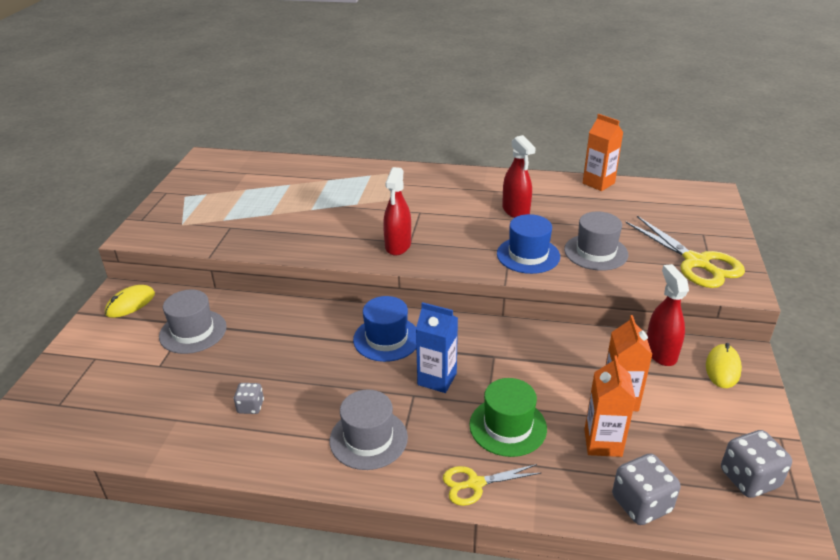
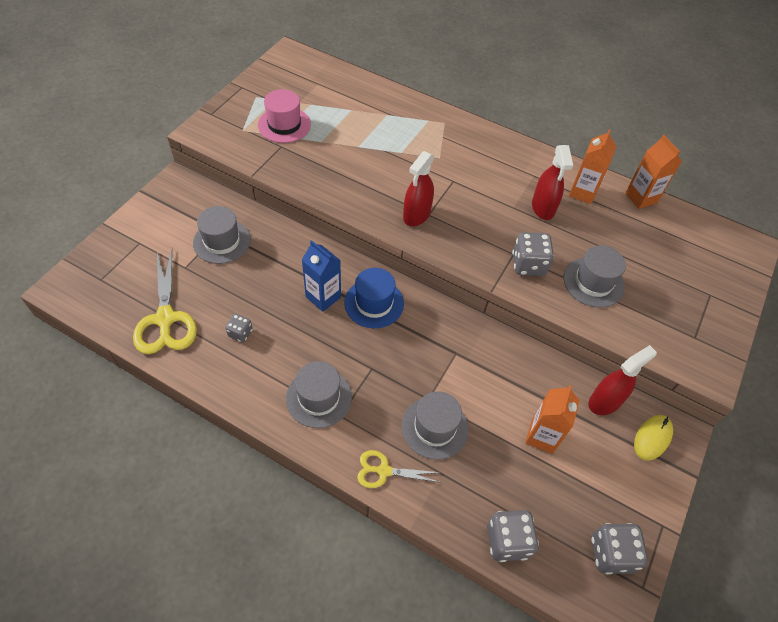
camera: 15 degrees right, 20 degrees up
yellow mouse [105,285,155,318] -> none
blue carton [416,302,458,393] -> blue carton moved to [302,240,341,312]
green hat [469,378,547,457] -> grey hat [402,391,468,460]
blue hat [497,214,560,274] -> grey dice [512,232,554,276]
orange carton [584,356,636,457] -> orange carton moved to [569,129,616,204]
yellow scissors [625,216,745,288] -> yellow scissors moved to [133,249,197,354]
red spray bottle [647,264,689,366] -> red spray bottle turned 45 degrees clockwise [588,345,657,415]
none -> pink hat [258,89,311,143]

